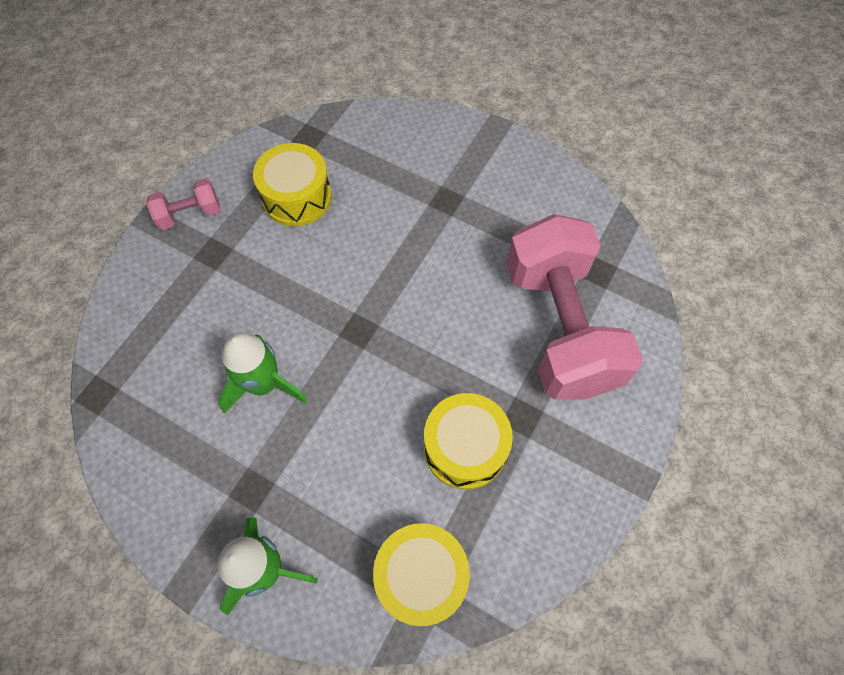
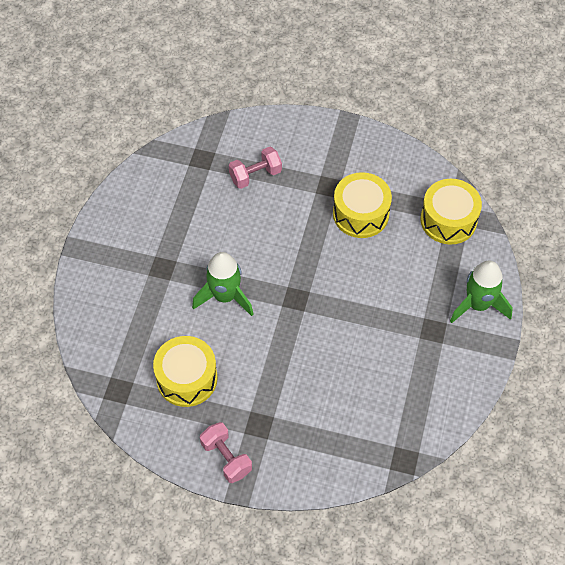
camera: 105 degrees left, 5 degrees down
green rocket [218,333,307,414] -> green rocket moved to [192,252,254,316]
pink dumbbell [506,214,643,400] -> pink dumbbell [229,147,282,189], size x0.42

